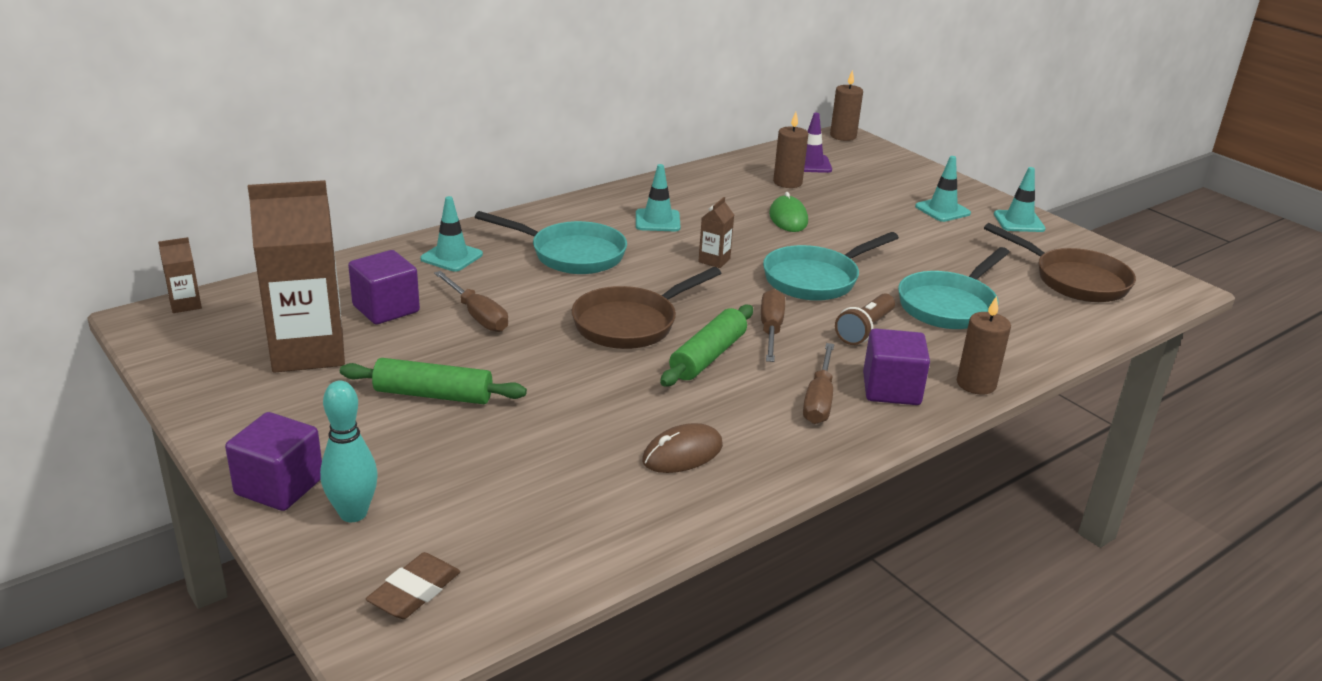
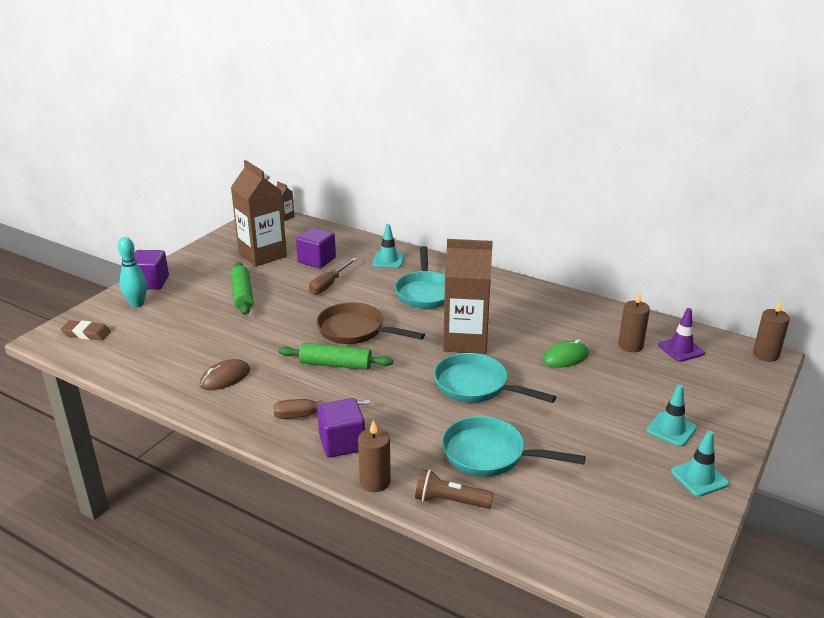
camera: 70 degrees right, 0 degrees up
turquoise traffic cone [636,164,681,231] -> none
brown mouse [642,423,723,473] -> brown mouse turned 75 degrees counterclockwise [200,359,250,390]
brown carton [698,197,734,268] -> brown carton [443,239,493,354], size x2.38
brown screwdriver [761,289,785,362] -> none
brown flashlight [835,293,895,345] -> brown flashlight moved to [415,469,494,509]
brown pan [984,223,1136,302] -> none

